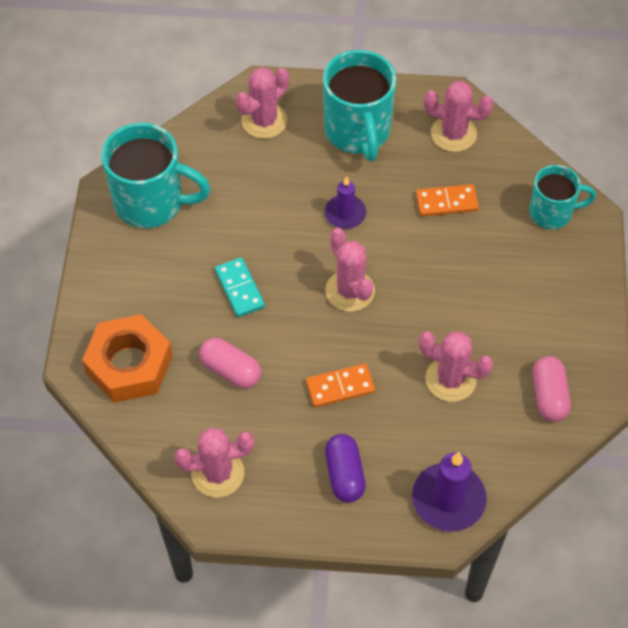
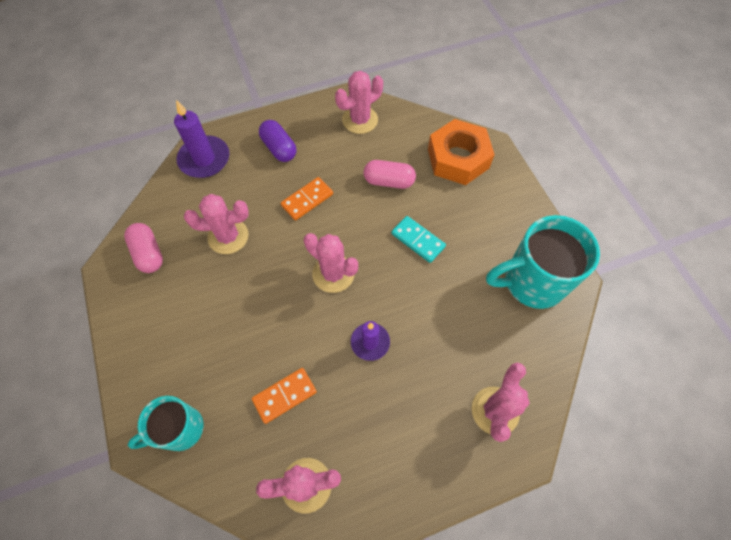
camera: 155 degrees right, 5 degrees up
turquoise mug [323,50,397,161] -> none

